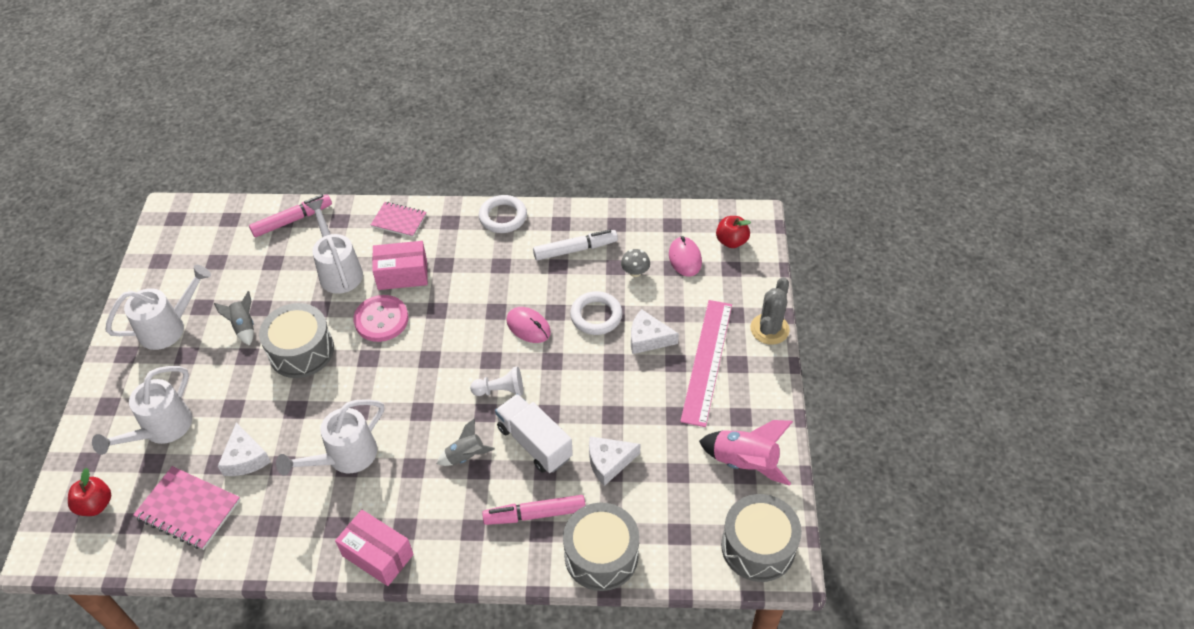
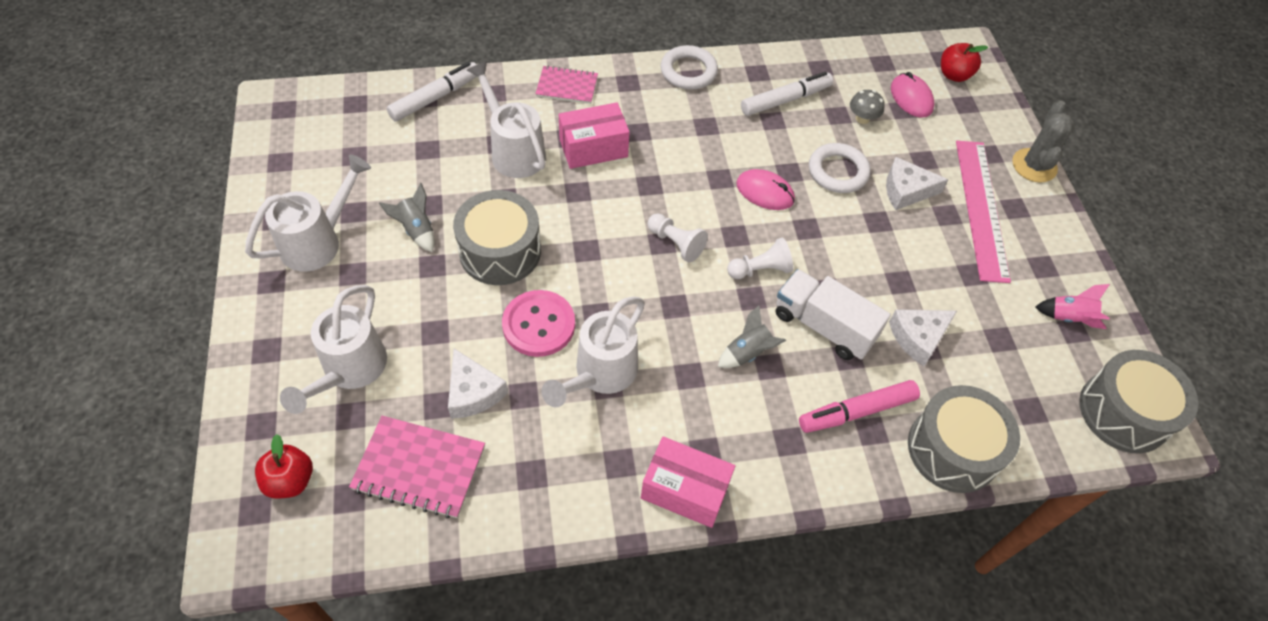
camera: 15 degrees left, 5 degrees up
pink marker [249,194,332,237] -> white marker [387,62,477,122]
pink button [353,295,408,342] -> pink button moved to [502,290,575,357]
pink rocket [699,420,793,486] -> pink rocket [1035,284,1110,329], size x0.60
none -> white pawn [647,213,708,262]

